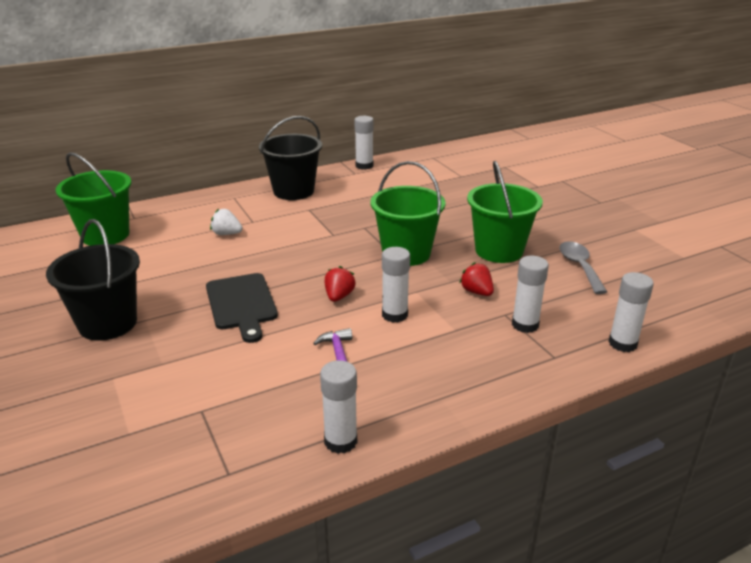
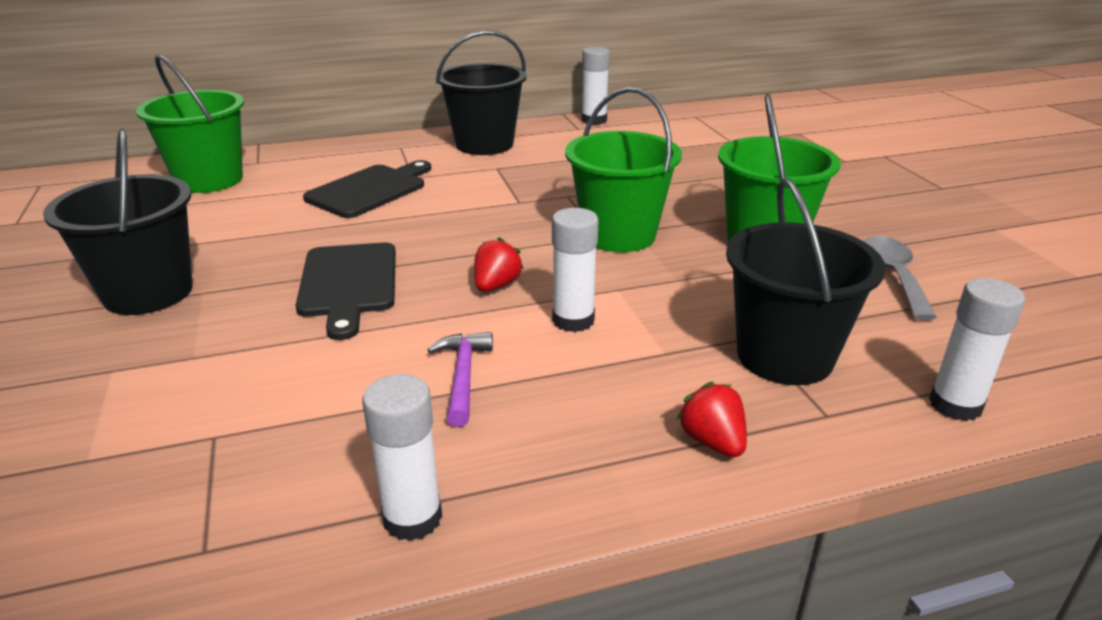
camera: 10 degrees right, 0 degrees up
white strawberry [210,208,242,235] -> black cutting board [303,160,431,218]
red strawberry [459,262,494,296] -> red strawberry moved to [677,382,747,457]
white glue stick [512,256,549,333] -> black bucket [726,178,886,385]

